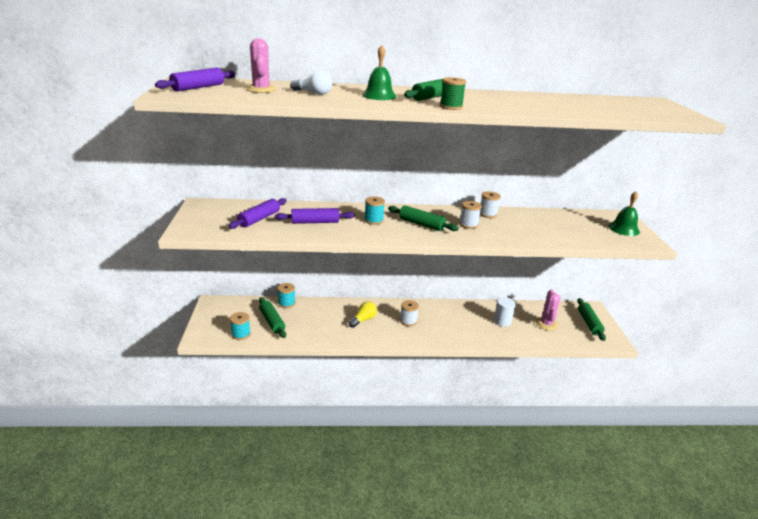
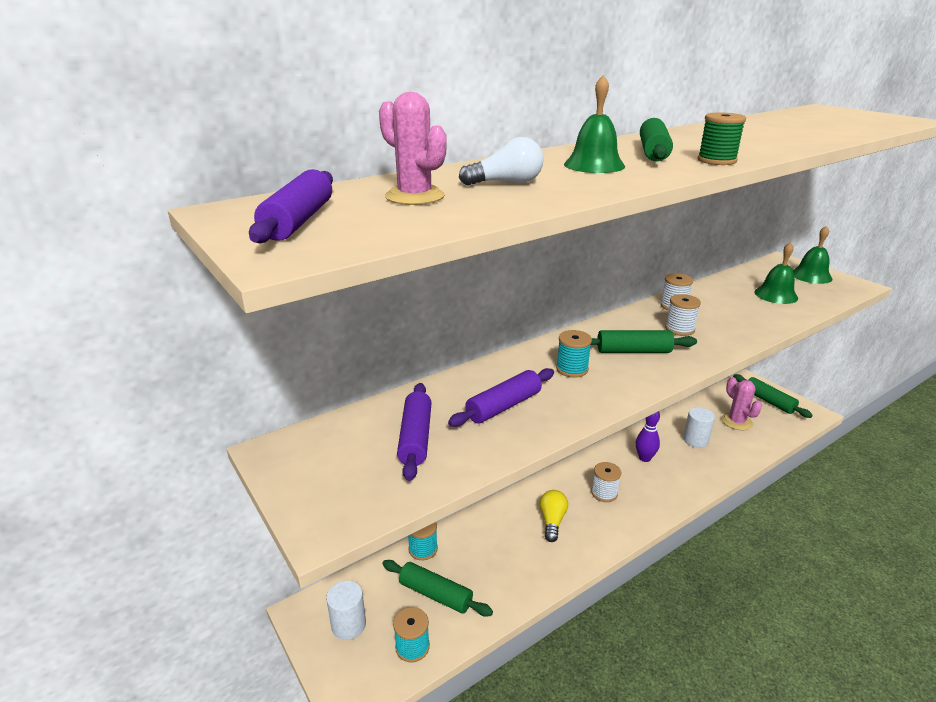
camera: 30 degrees left, 0 degrees up
none -> white cylinder [326,581,366,640]
none -> purple bowling pin [636,411,660,462]
none -> green bell [754,242,798,304]

